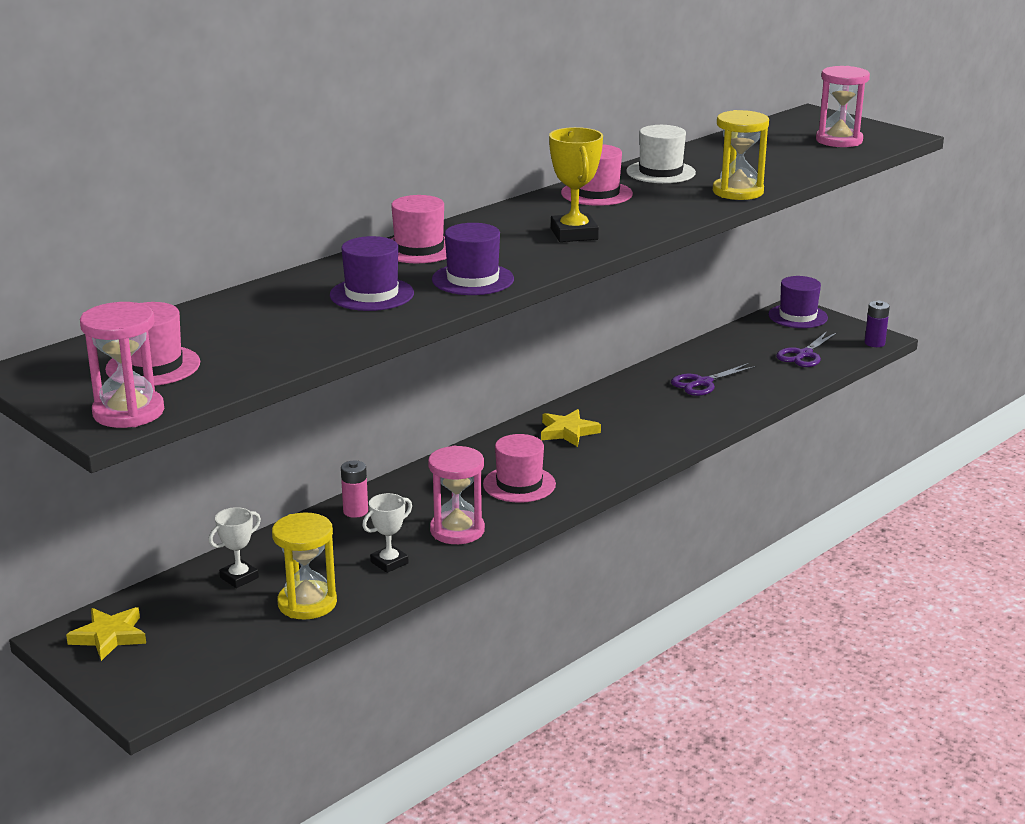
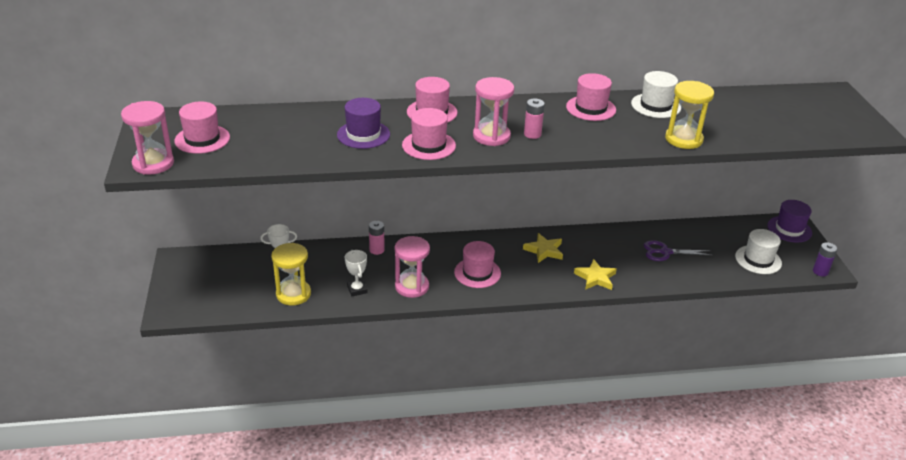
camera: 35 degrees right, 10 degrees up
yellow star [66,607,146,661] -> yellow star moved to [574,259,617,290]
white trophy [362,493,412,573] -> white trophy turned 75 degrees clockwise [345,250,368,296]
purple hat [432,223,514,295] -> pink hat [402,108,456,160]
yellow trophy [549,127,603,242] -> pink battery [524,98,545,139]
purple scissors [776,331,838,367] -> white hat [735,229,782,274]
pink hourglass [816,66,870,147] -> pink hourglass moved to [473,77,514,146]

